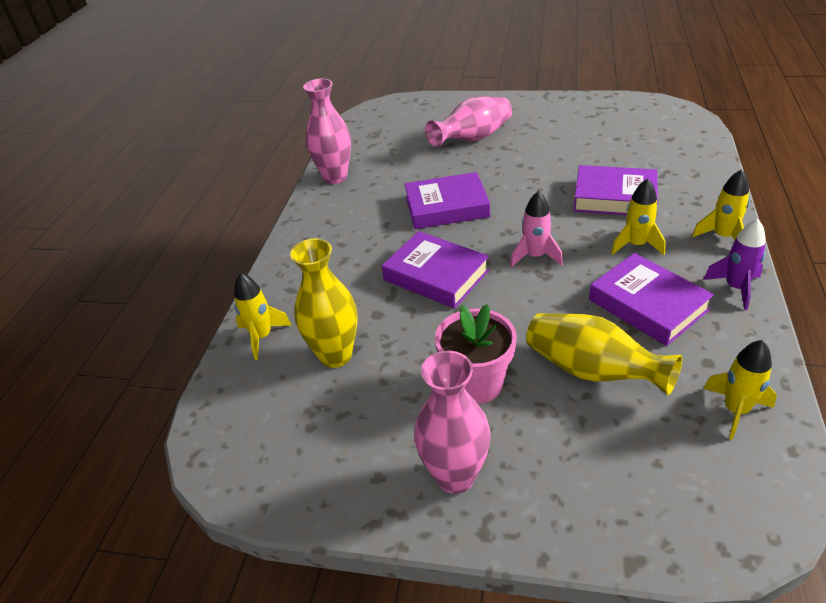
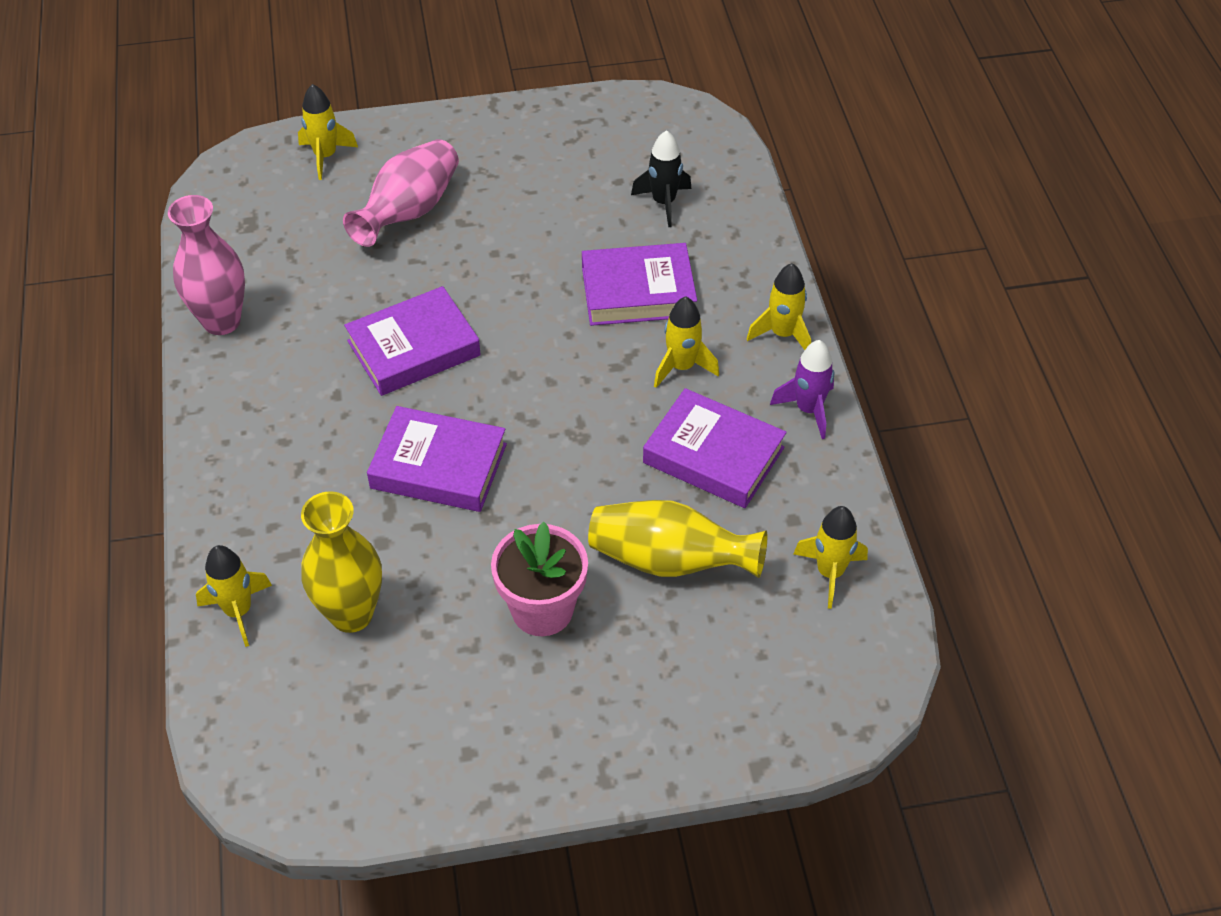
camera: 25 degrees left, 10 degrees up
pink vase [414,351,490,494] -> none
pink rocket [510,191,563,267] -> none
none -> yellow rocket [298,84,358,180]
none -> black rocket [631,130,691,227]

